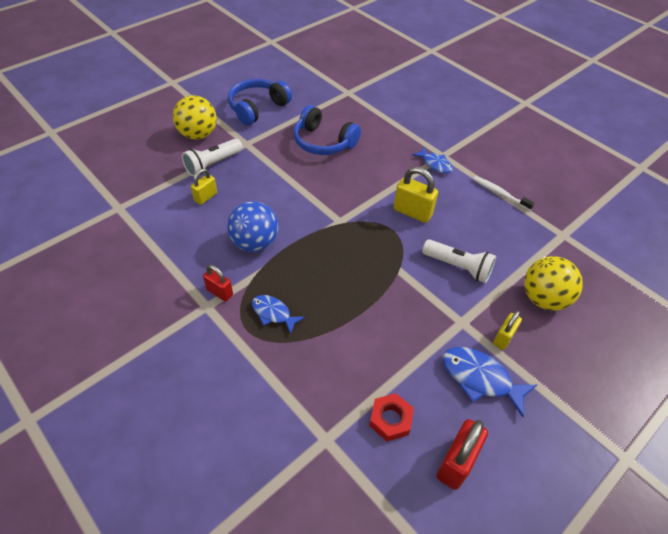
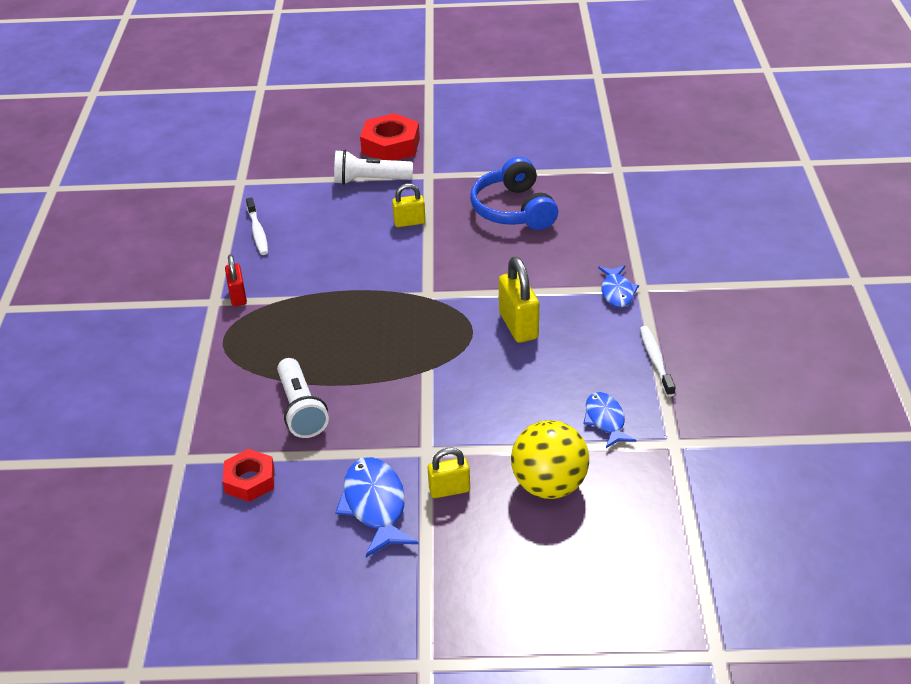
camera: 45 degrees right, 10 degrees down
yellow ball [173,95,217,140] -> red nut [360,113,420,161]
yellow padlock [191,168,217,205] -> yellow padlock moved to [392,183,426,227]
blue ball [227,201,279,252] -> none
blue headphones [228,79,292,125] -> none
blue fish [252,295,305,334] -> blue fish moved to [583,392,636,448]
white flashlight [422,239,496,283] -> white flashlight moved to [277,358,329,438]
red padlock [436,419,488,490] -> none
none -> white toothbrush [246,197,268,255]

